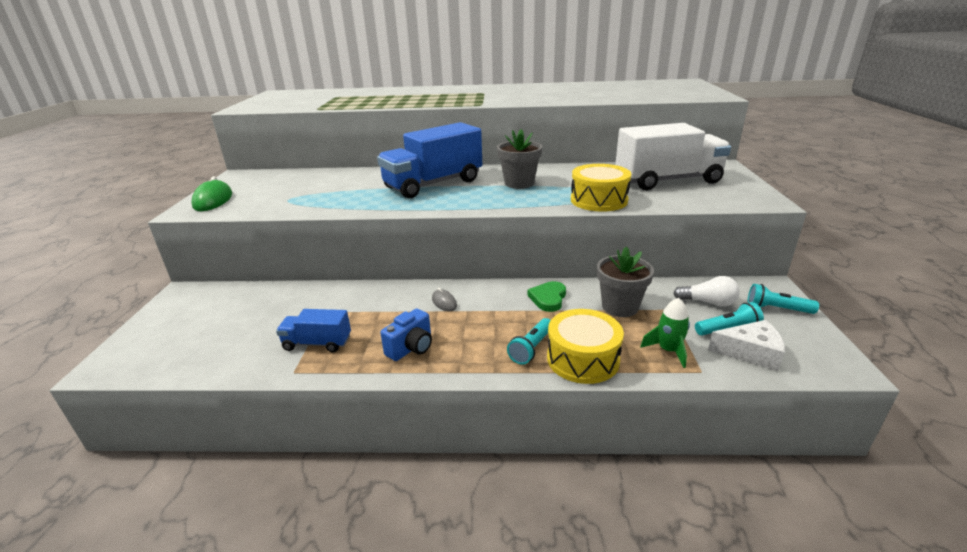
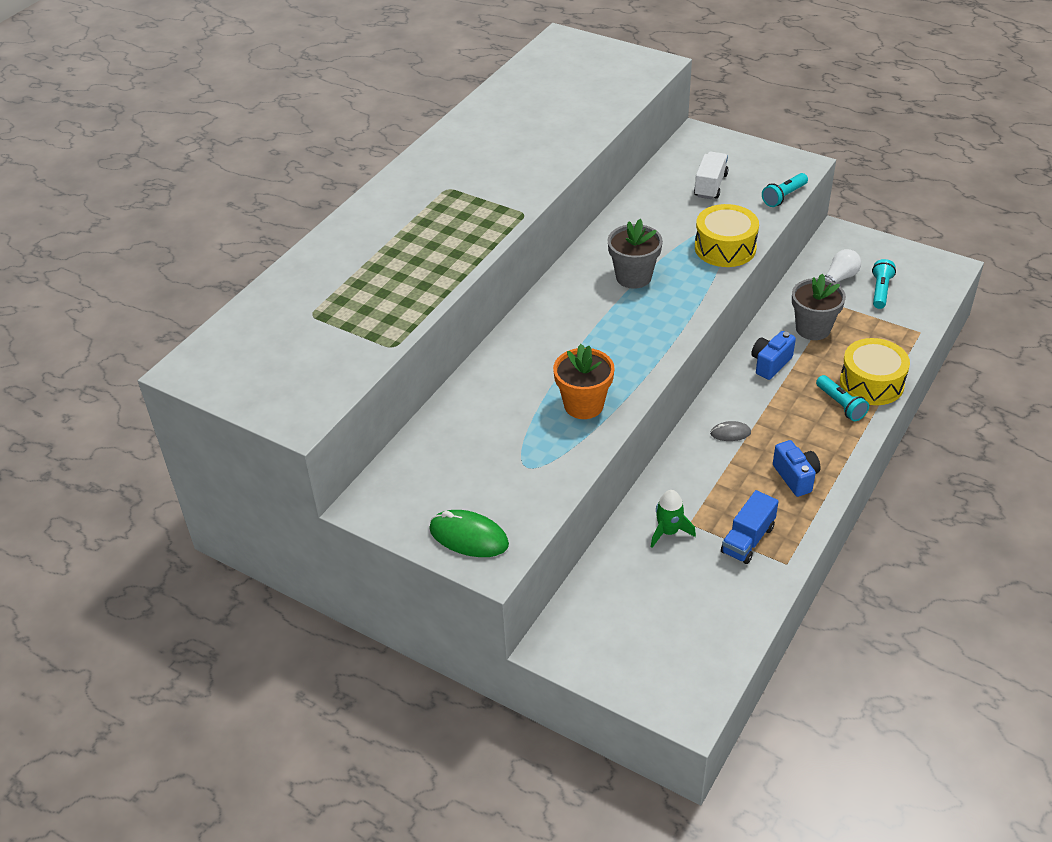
camera: 60 degrees left, 15 degrees up
blue truck [377,122,482,198] -> none
green heart [528,281,566,312] -> blue camera [751,331,796,380]
white truck [615,123,731,190] -> white truck [694,152,728,199], size x0.51
green rocket [640,298,690,368] -> green rocket moved to [651,490,696,548]
white cheese [708,320,785,371] -> none
turquoise flashlight [748,284,819,314] -> turquoise flashlight moved to [762,173,808,207]
none -> orange flower pot [553,344,615,419]

